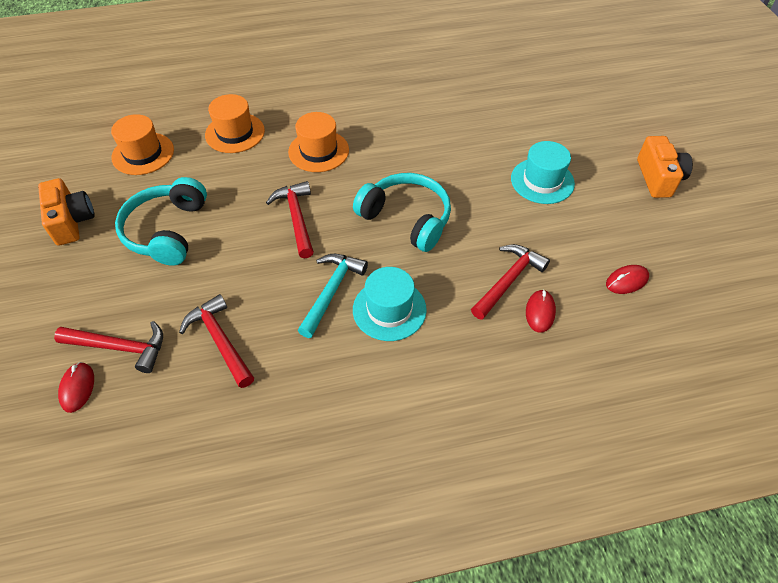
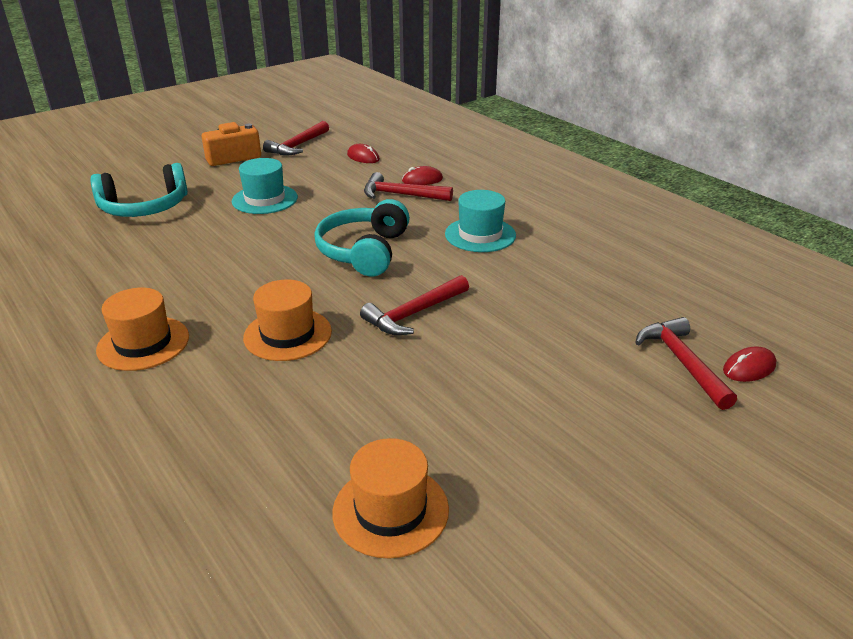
camera: 115 degrees left, 20 degrees down
orange camera [38,178,95,246] -> none
turquoise headphones [115,177,207,266] -> turquoise headphones moved to [90,163,188,217]
red hammer [179,294,254,388] -> red hammer moved to [263,121,329,156]
orange hat [205,94,265,153] -> orange hat moved to [96,288,189,371]
turquoise hammer [298,254,368,338] -> none

